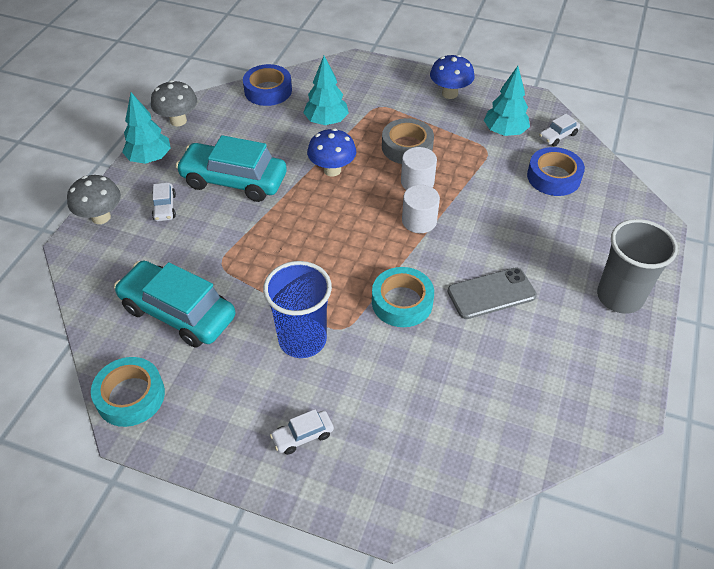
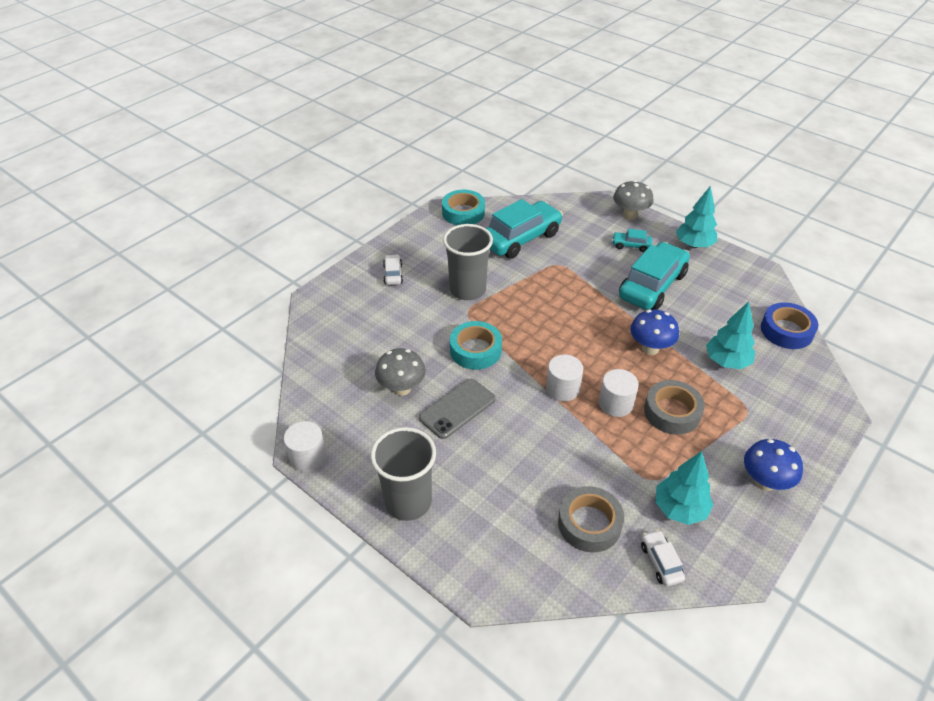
camera: 110 degrees right, 5 degrees down
grey mushroom [151,80,197,126] -> grey mushroom moved to [375,348,426,396]
white car [152,183,176,221] -> turquoise car [612,229,652,252]
blue cup [263,261,332,358] -> grey cup [443,224,493,300]
grey phone [447,267,537,319] -> grey phone turned 45 degrees clockwise [419,379,496,439]
blue tape [527,147,585,196] -> grey tape [558,486,624,552]
none -> white cylinder [284,421,327,472]

